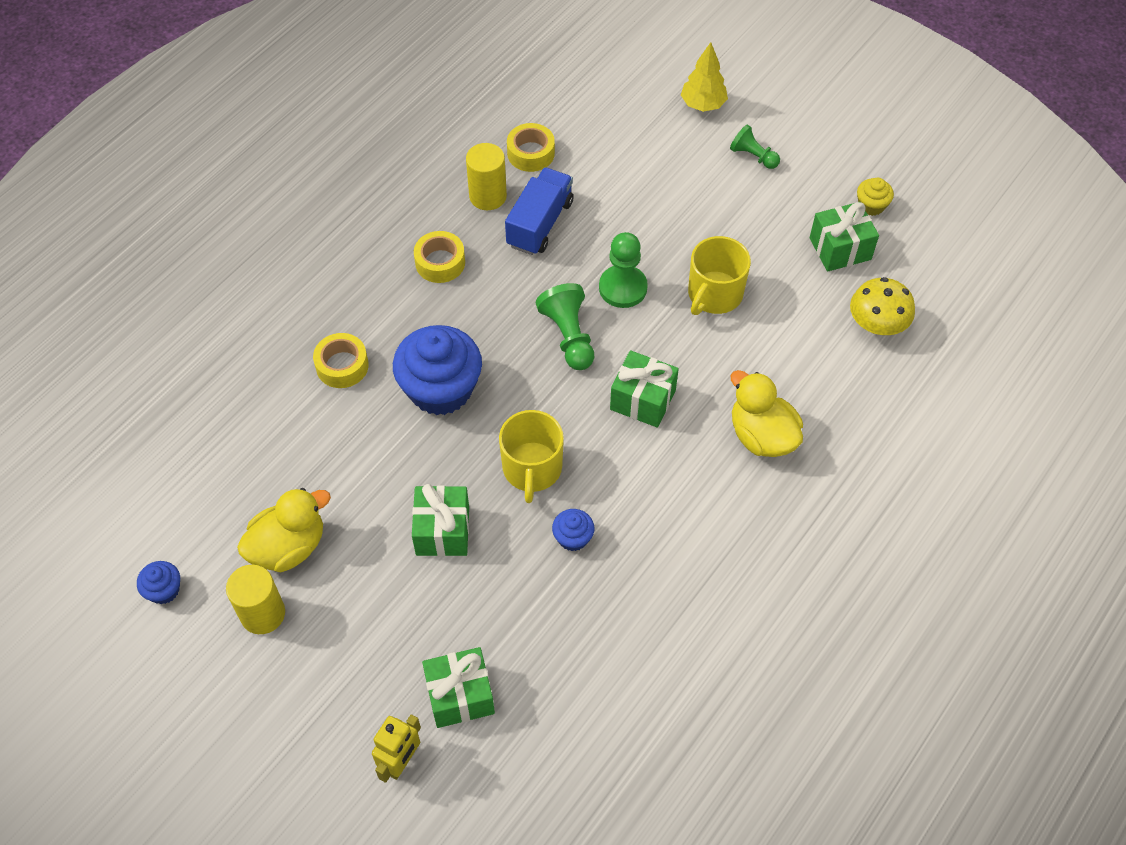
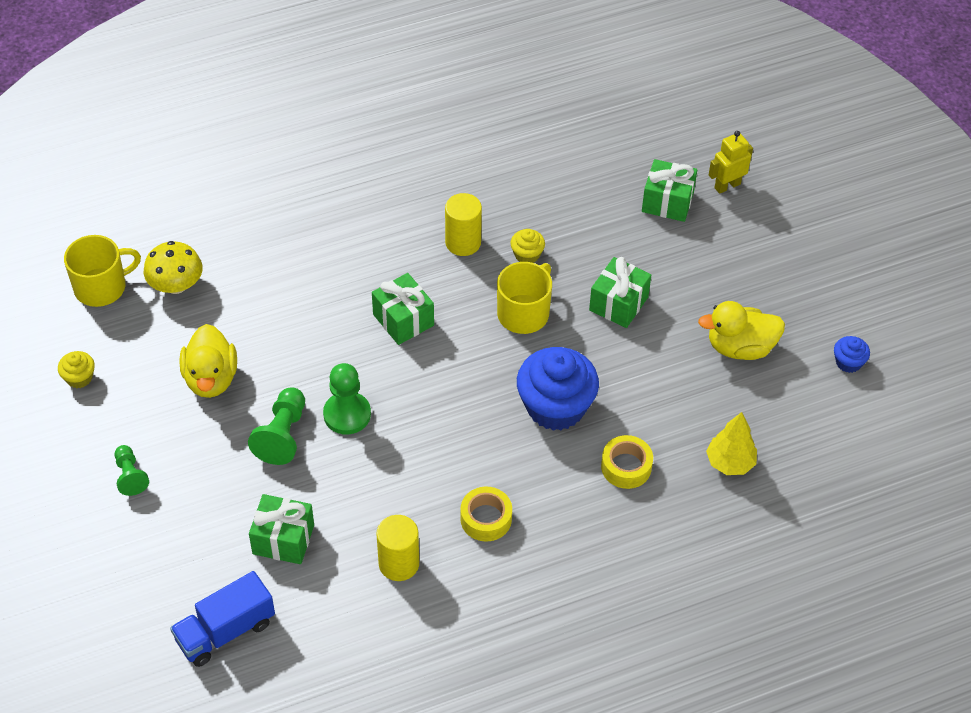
camera: 150 degrees left, 5 degrees down
yellow cylinder [226,565,285,634] -> yellow cylinder moved to [445,193,482,256]
blue truck [505,167,574,255] -> blue truck moved to [170,571,275,667]
yellow tape [507,123,555,172] -> none
green pawn [536,283,594,370] -> green pawn moved to [248,387,305,465]
blue cupcake [552,509,594,551] -> yellow cupcake [510,229,545,263]
yellow tree [681,42,728,112] -> yellow tree moved to [706,412,757,475]
yellow mug [688,236,751,315] -> yellow mug moved to [64,235,141,307]
yellow duck [731,370,803,457] -> yellow duck moved to [180,324,237,398]
green gift [810,202,879,272] -> green gift moved to [249,494,314,564]

